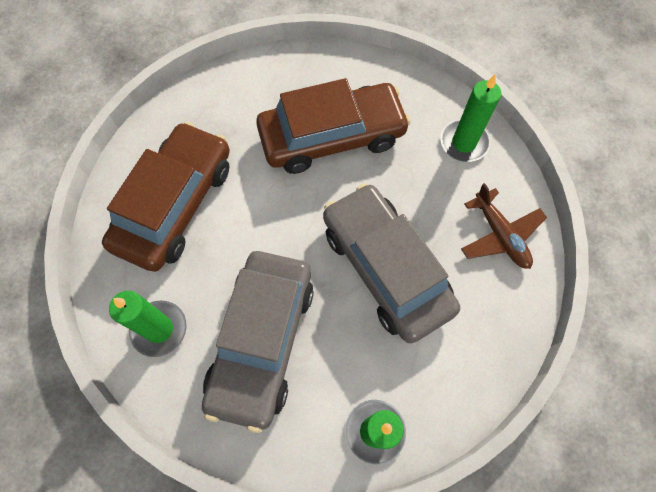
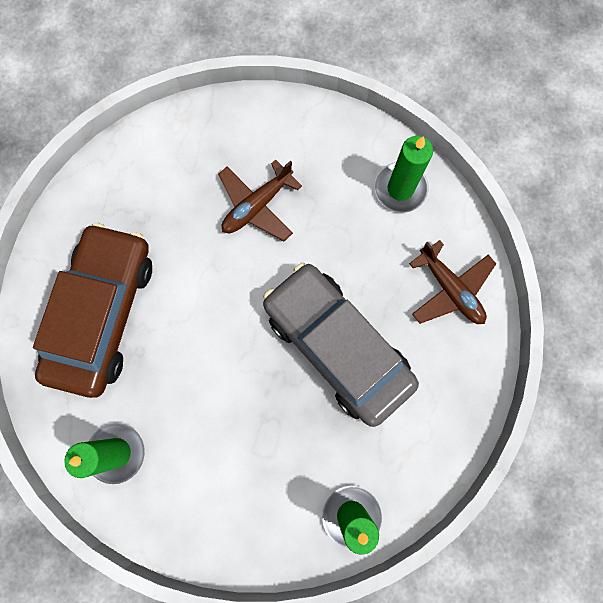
camera: 10 degrees left, 10 degrees up
grey car [202,251,314,433] -> none
brown car [256,78,411,174] -> brown plane [218,159,302,241]

